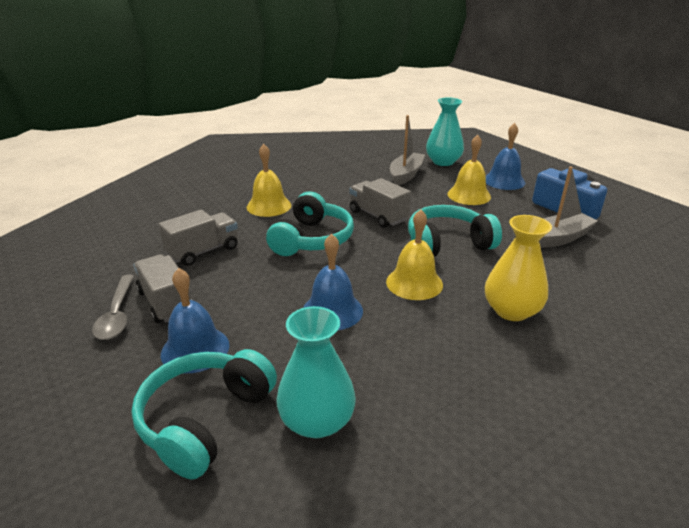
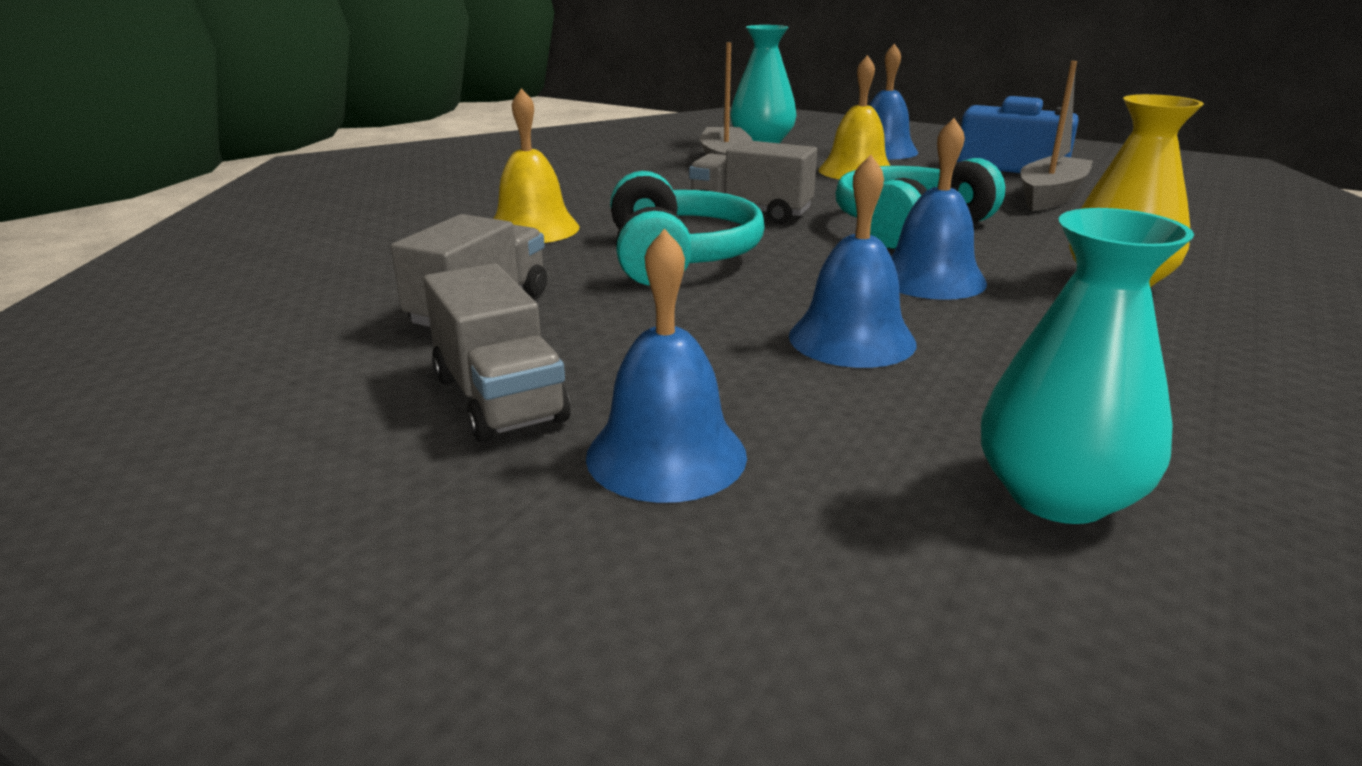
camera: 25 degrees left, 5 degrees down
grey spoon [92,275,134,340] -> none
turquoise headphones [132,349,277,480] -> none
grey truck [133,254,192,323] -> grey truck turned 150 degrees counterclockwise [424,263,570,443]
yellow bell [386,210,443,300] -> blue bell [891,118,987,300]

